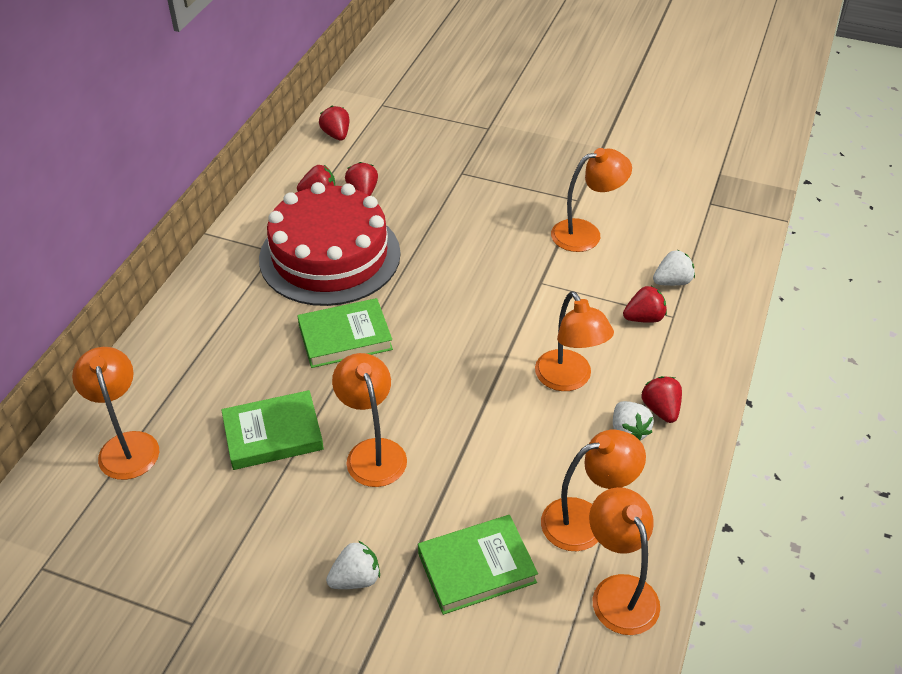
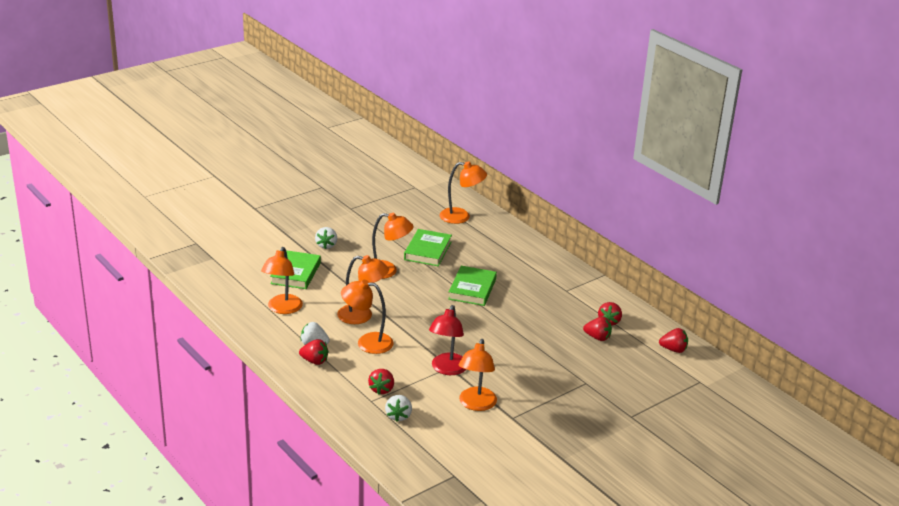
camera: 120 degrees right, 15 degrees down
red cake [259,182,401,306] -> none
orange lamp [589,487,660,635] -> orange lamp moved to [337,255,389,324]
none -> red lamp [429,305,466,375]

